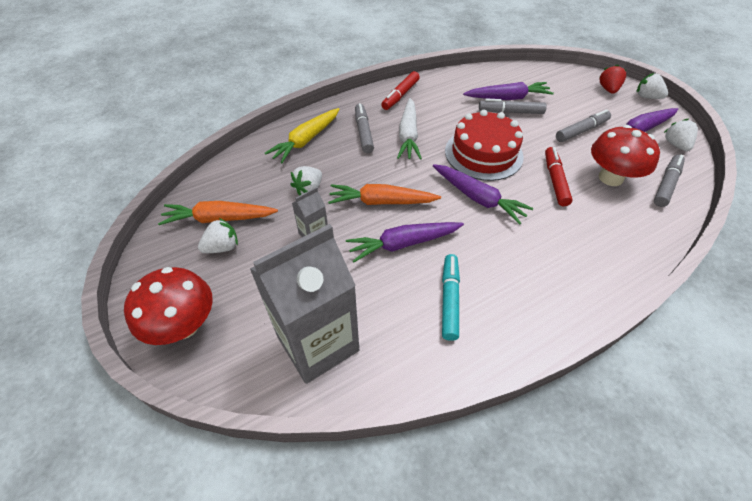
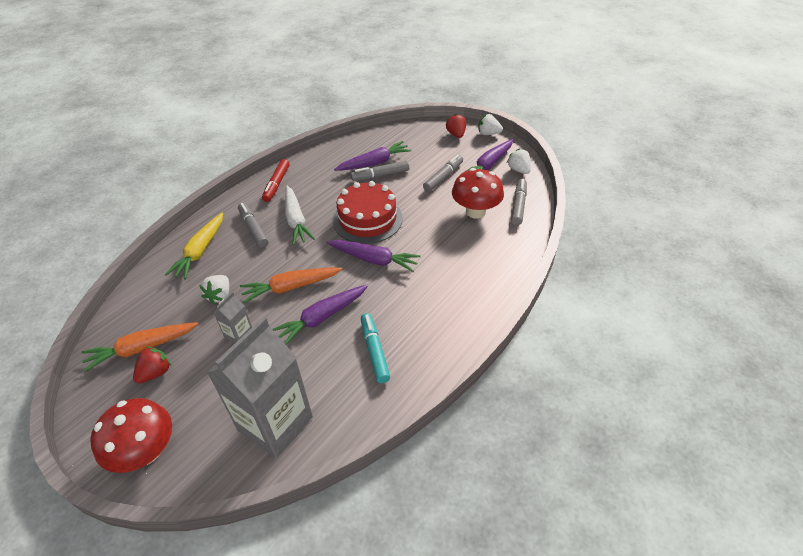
camera: 20 degrees left, 5 degrees down
white strawberry [198,218,238,253] -> red strawberry [133,347,171,383]
red marker [545,147,573,206] -> none

